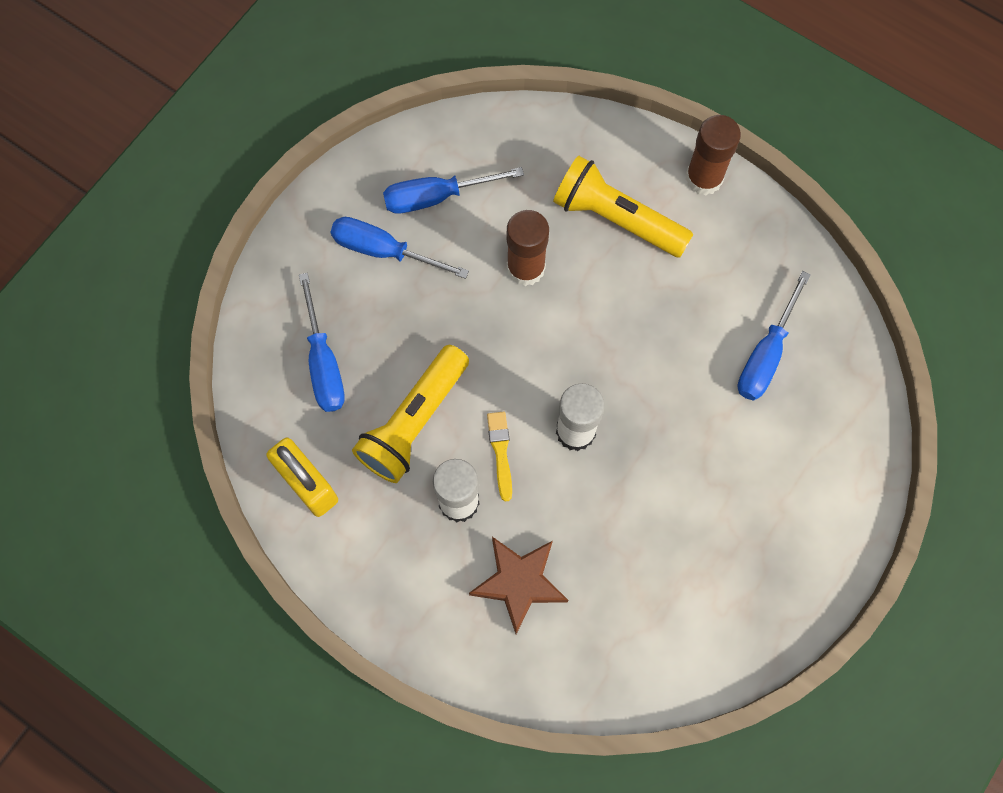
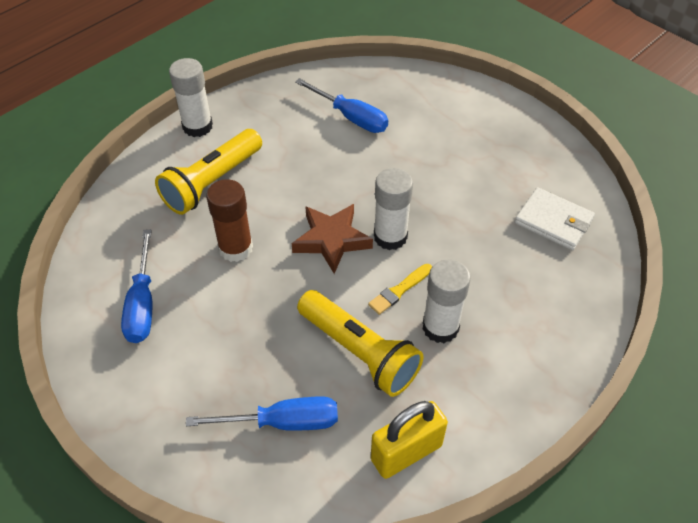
camera: 80 degrees left, 20 degrees down
blue screwdriver [330,217,469,279] -> none
brown star [469,537,568,634] -> brown star moved to [292,204,373,274]
yellow brush [487,412,512,502] -> yellow brush turned 45 degrees counterclockwise [368,264,432,315]
brown glue stick [686,115,741,195] -> white glue stick [169,58,213,137]
none -> white wallet [515,187,595,250]

